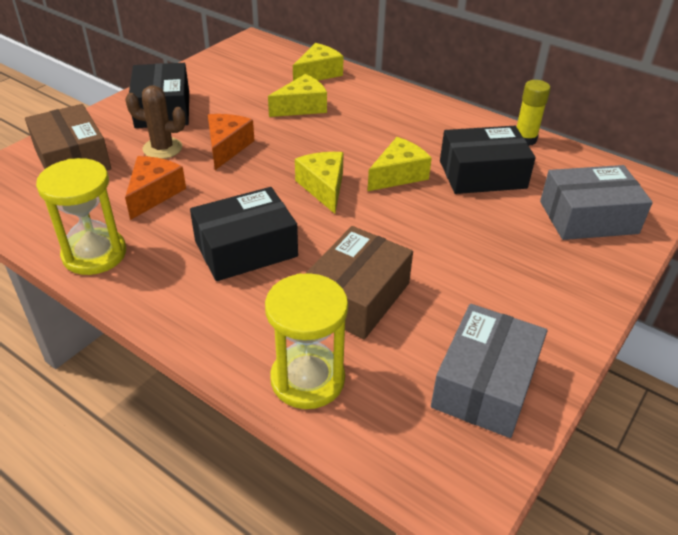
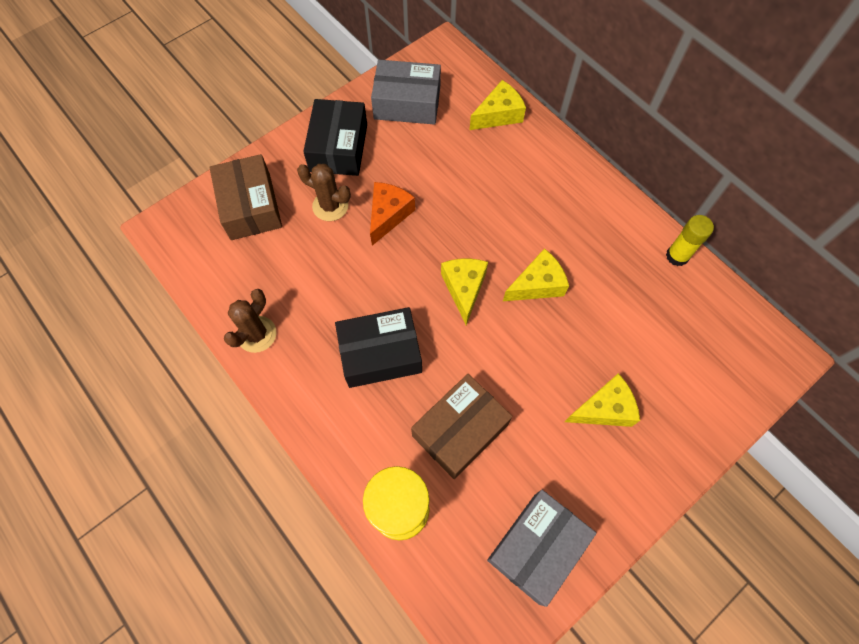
camera: 15 degrees right, 25 degrees up
yellow hourglass [36,158,126,275] -> brown cactus [224,289,276,353]
orange cheese [125,156,186,220] -> none
yellow cheese [268,74,327,117] -> yellow cheese moved to [565,373,640,427]
black box [440,126,536,194] -> none
grey box [540,165,653,240] -> grey box moved to [371,60,441,125]

